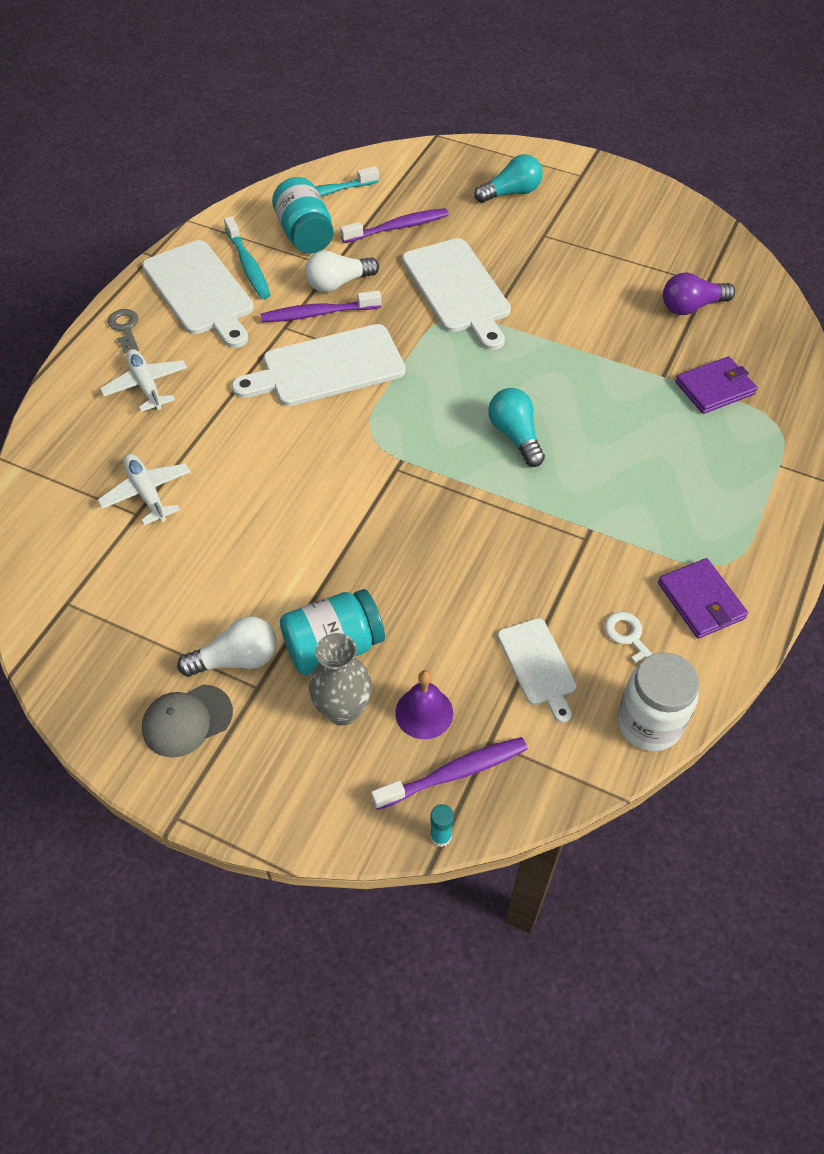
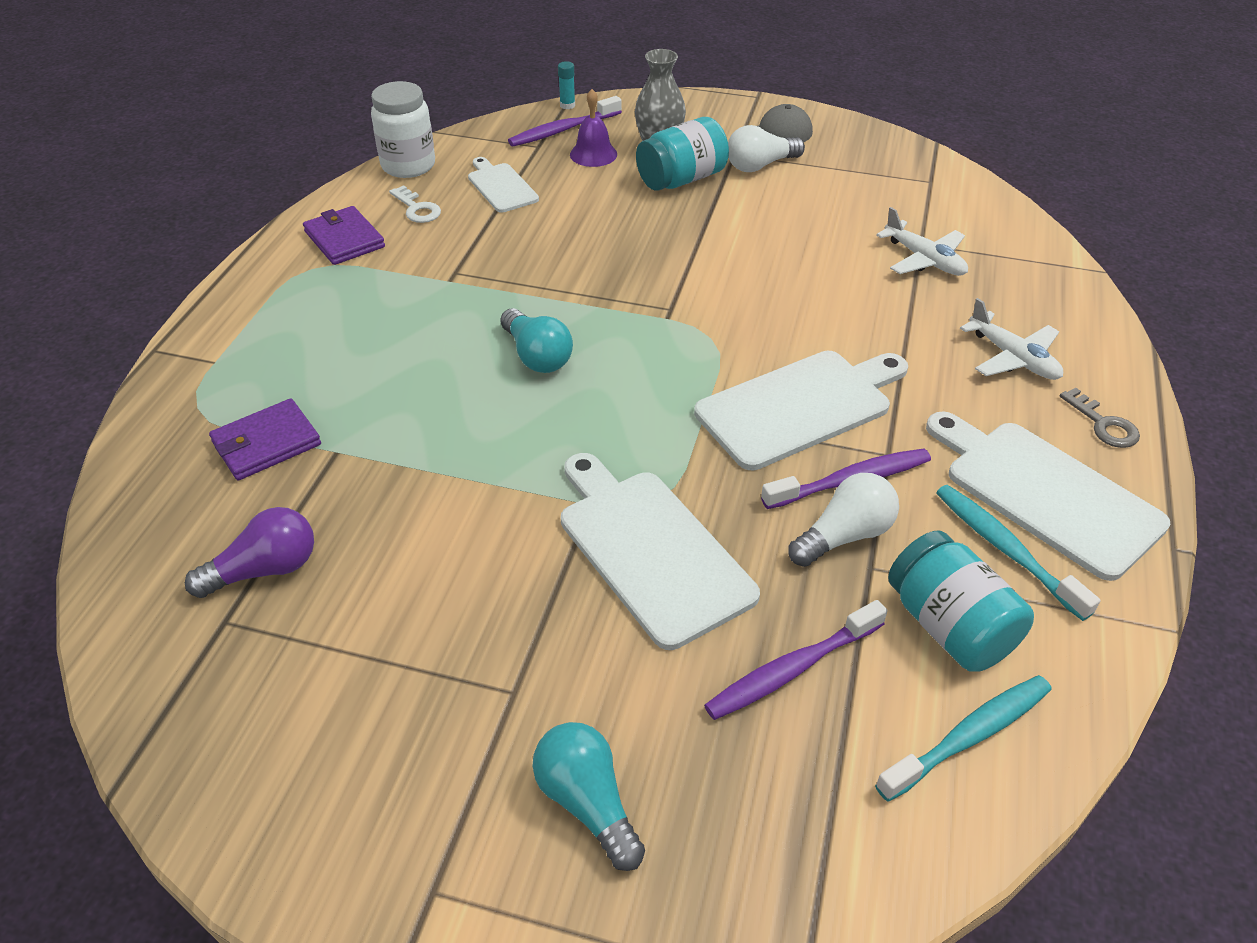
camera: 170 degrees right, 10 degrees down
turquoise light bulb [474,154,543,203] -> turquoise light bulb turned 90 degrees clockwise [533,722,645,871]

